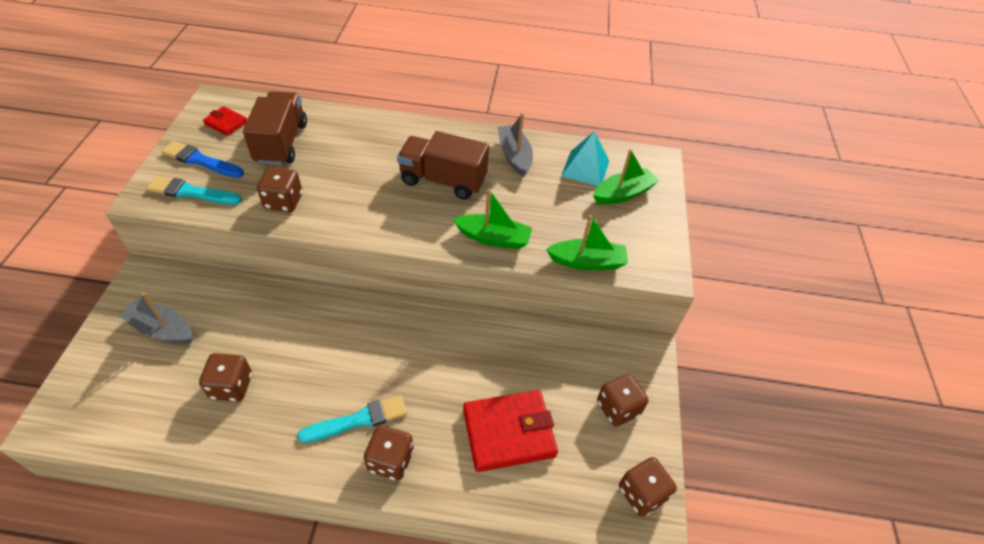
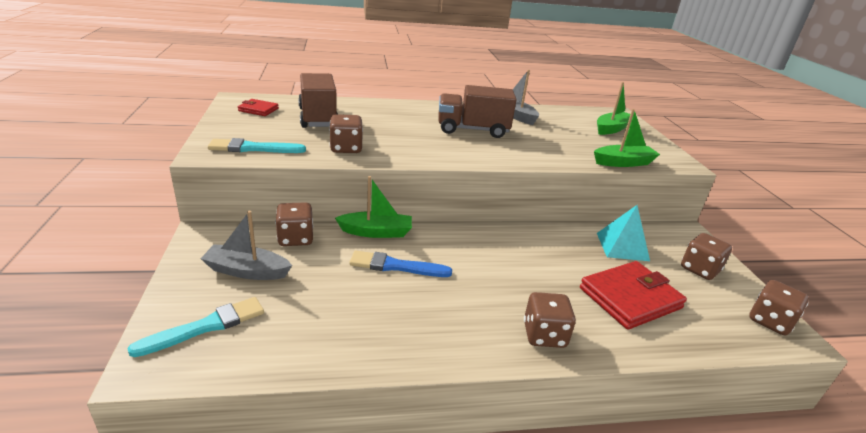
camera: 15 degrees left, 20 degrees down
blue brush [161,141,244,178] -> blue brush moved to [349,251,452,277]
brown dice [199,353,252,402] -> brown dice moved to [275,202,313,246]
turquoise brush [297,395,407,443] -> turquoise brush moved to [127,297,264,357]
green boat [453,189,532,249] -> green boat moved to [335,176,412,238]
turquoise pyramid [561,131,609,186] -> turquoise pyramid moved to [597,205,650,261]

